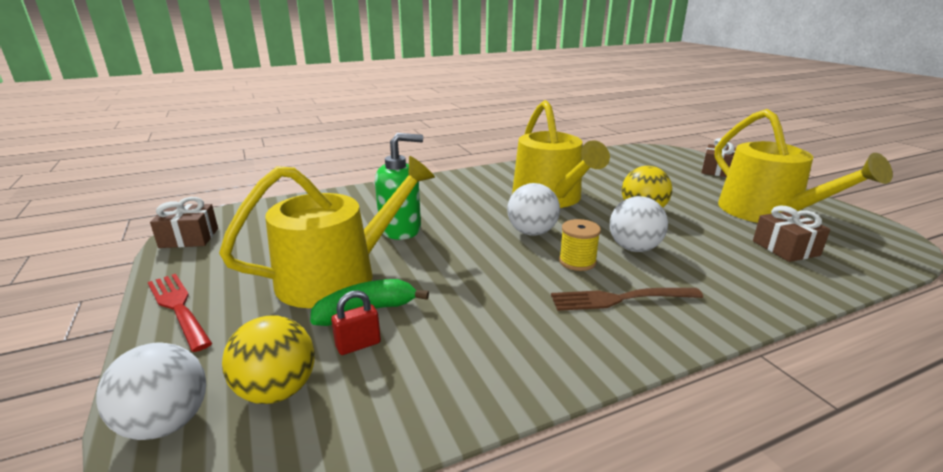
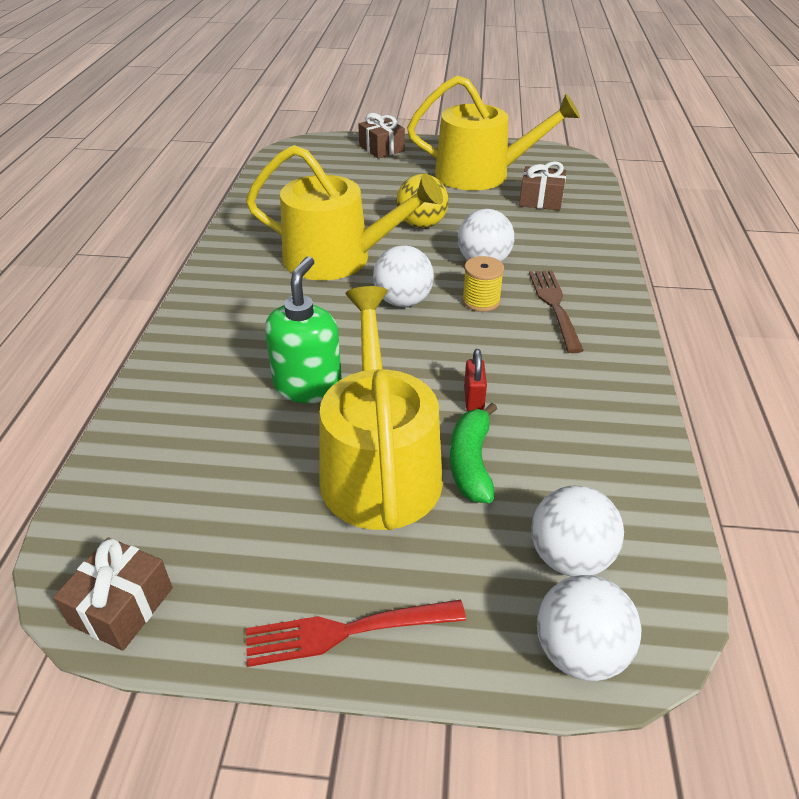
camera: 60 degrees left, 15 degrees up
yellow ball [222,315,315,404] -> white ball [532,485,624,577]
red padlock [331,290,381,355] -> red padlock moved to [464,349,487,411]
brown fork [551,288,703,311] -> brown fork turned 150 degrees clockwise [529,270,584,353]

